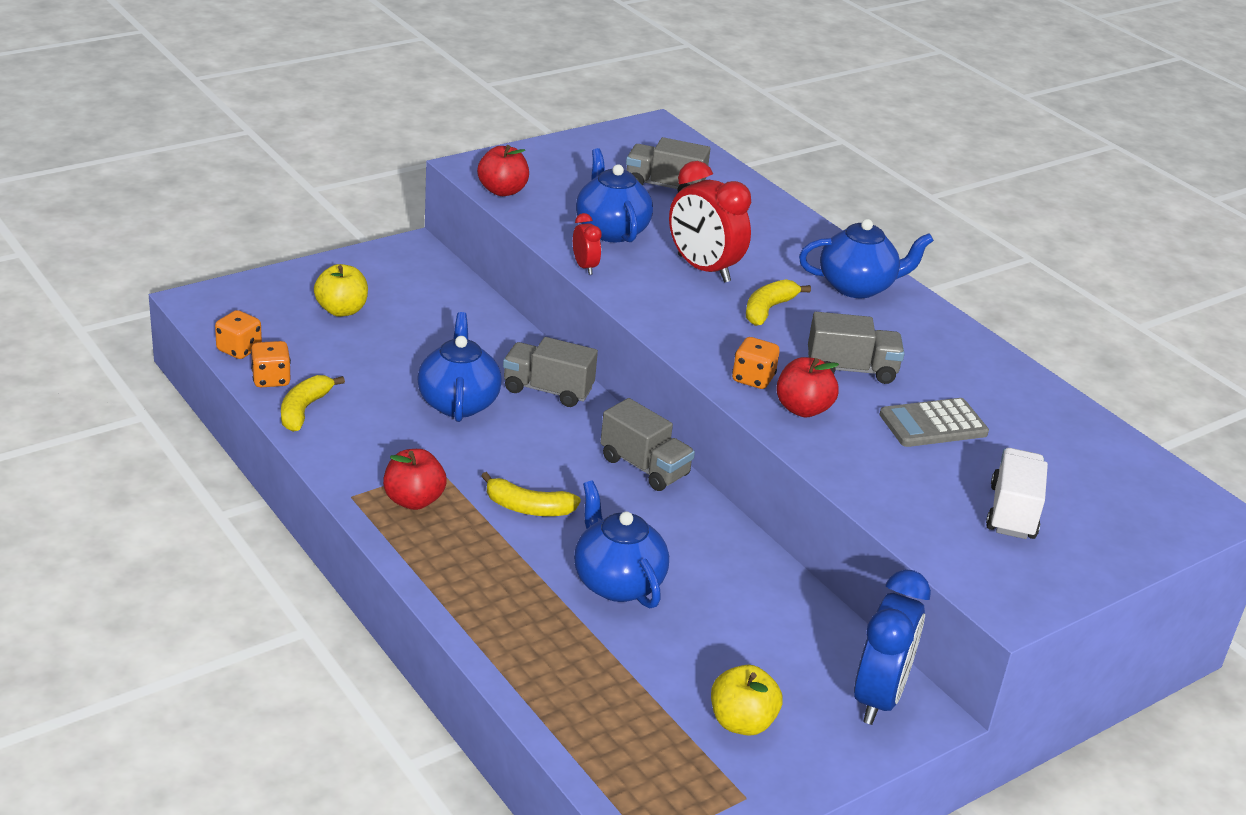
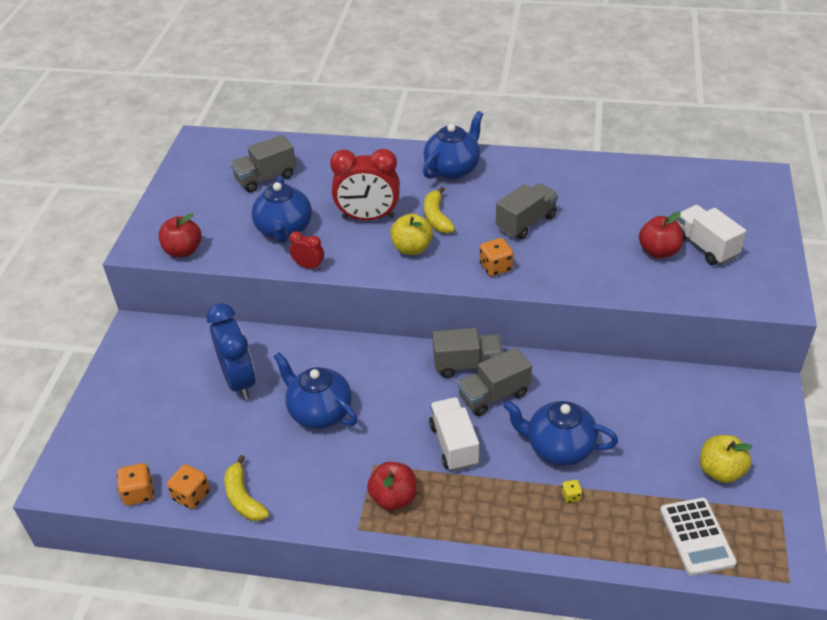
camera: 40 degrees left, 10 degrees up
yellow apple [314,264,368,317] -> yellow apple moved to [390,213,433,255]
yellow banana [481,472,581,516] -> white truck [429,397,480,471]
grey truck [503,337,598,407] -> grey truck moved to [457,348,532,416]
blue teapot [576,148,653,242] -> blue teapot turned 120 degrees counterclockwise [251,176,312,243]
red apple [776,357,839,417] -> red apple moved to [639,212,683,258]
blue clock [854,569,931,725] -> blue clock moved to [206,303,256,400]
grey calculator [879,398,989,447] -> none
none -> yellow dice [562,480,582,503]
none -> white calculator [660,498,737,576]

